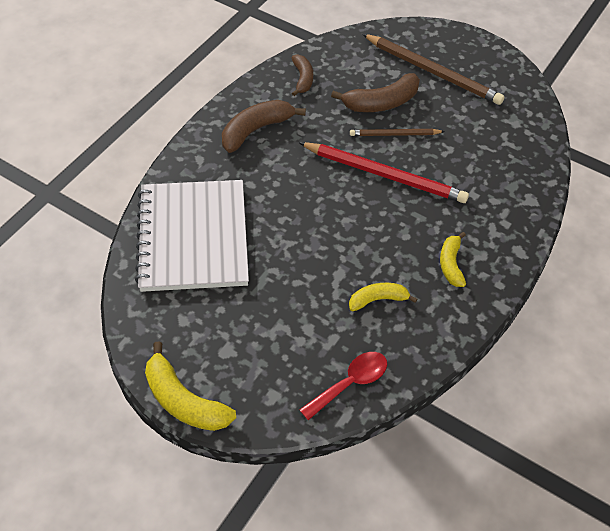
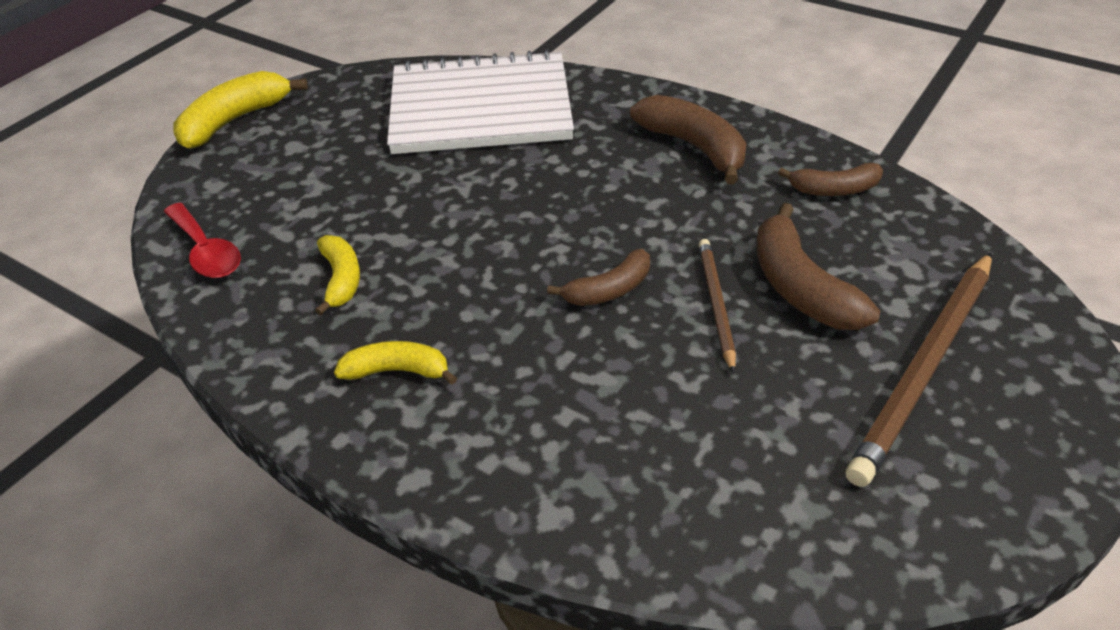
camera: 95 degrees right, 10 degrees down
red pencil [299,142,469,203] -> brown banana [547,249,650,306]

